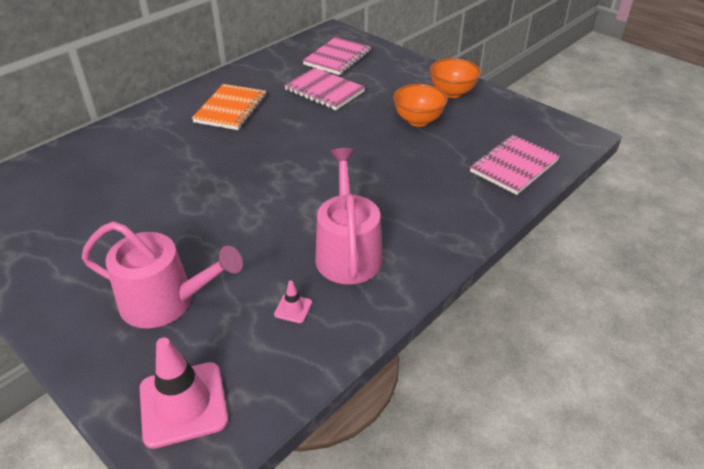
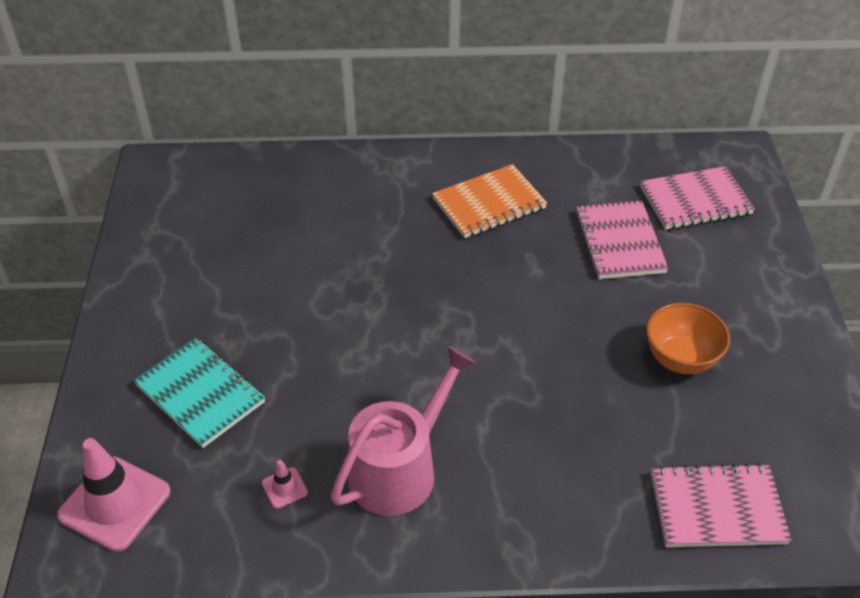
camera: 45 degrees right, 5 degrees up
pink watering can [82,221,243,328] -> turquoise notebook [133,337,265,448]
orange bowl [430,58,481,98] -> none

